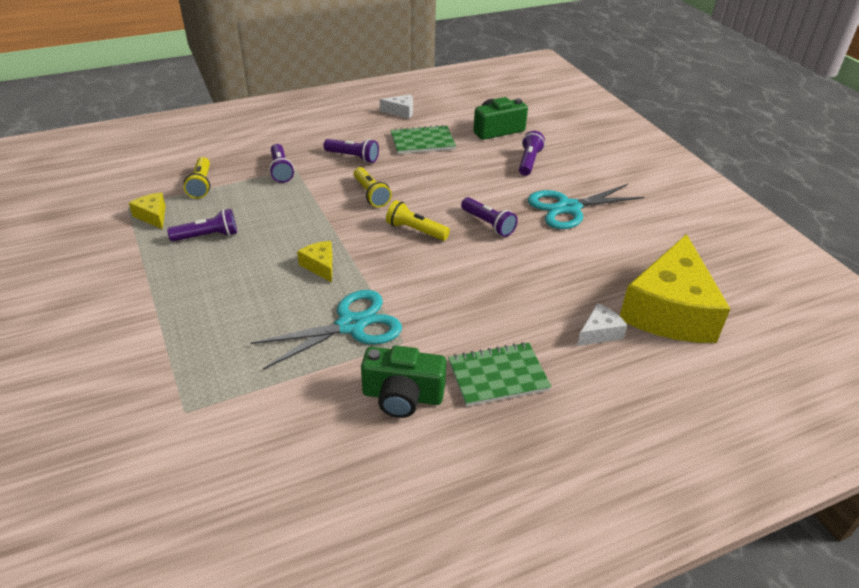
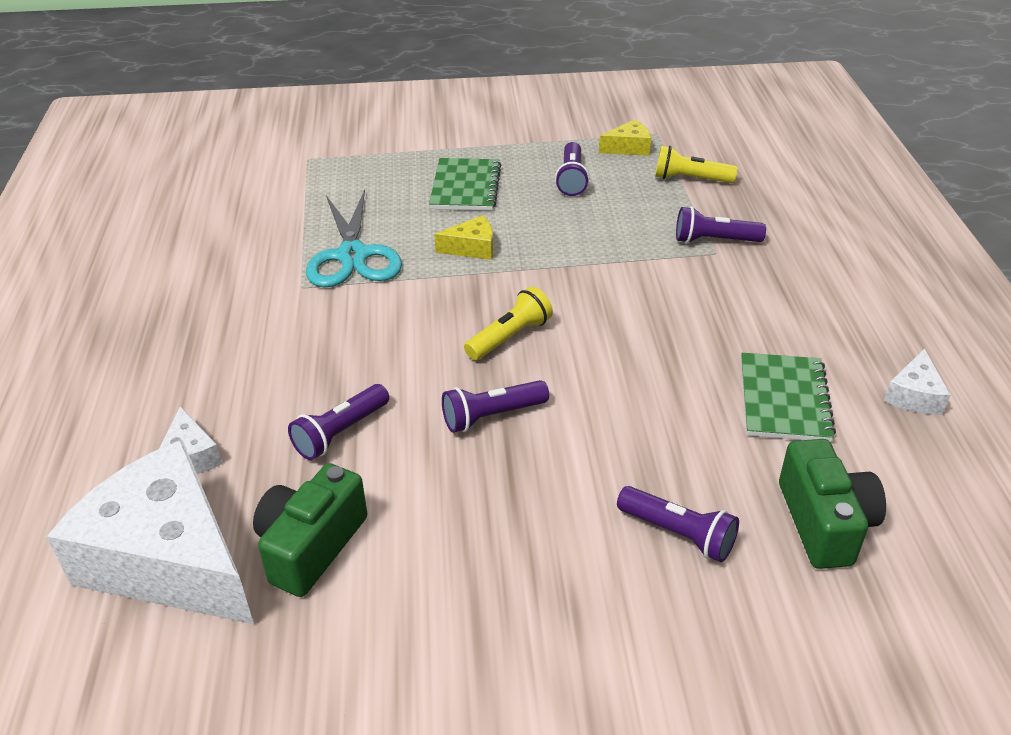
camera: 110 degrees right, 0 degrees up
purple flashlight [323,139,379,163] -> purple flashlight moved to [288,384,389,460]
yellow flashlight [354,167,392,207] -> none
green camera [361,346,446,418] -> green camera moved to [253,463,367,597]
green notebook [448,342,552,407] -> green notebook moved to [429,158,501,211]
turquoise scissors [528,184,644,229] -> none
yellow cheese [620,234,730,343] -> white cheese [47,440,254,624]

